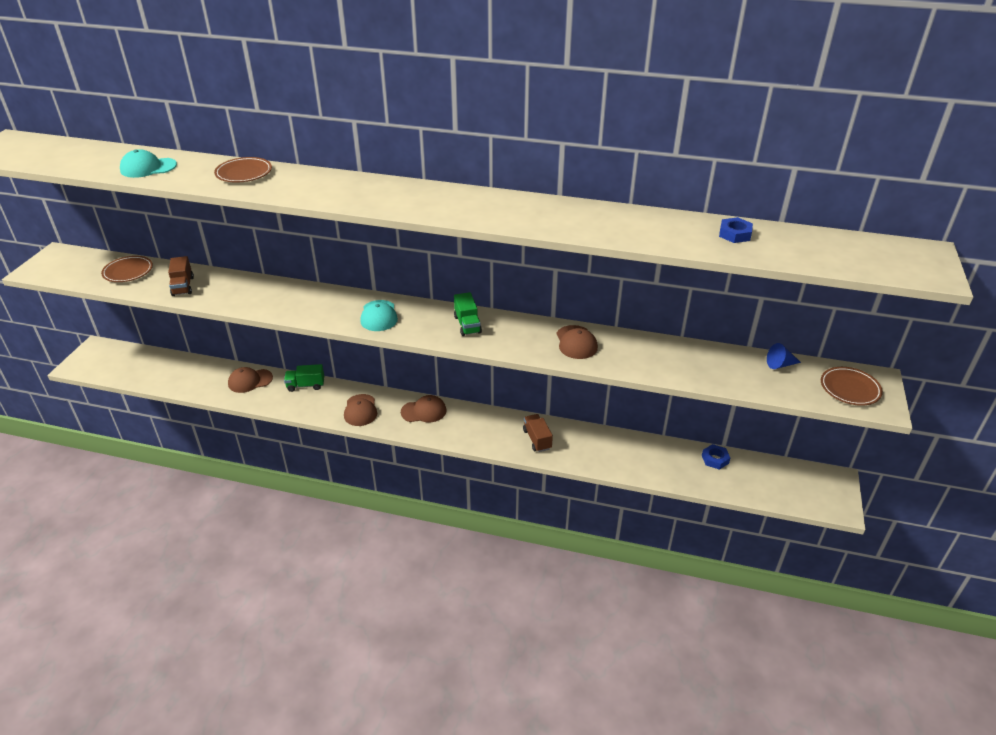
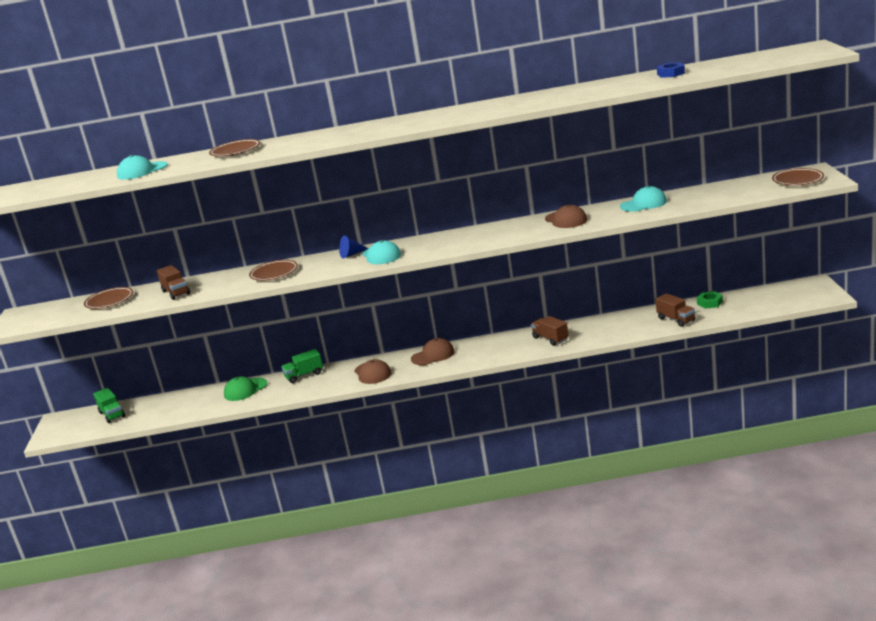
camera: 15 degrees left, 15 degrees down
brown cap [228,367,273,393] -> green cap [224,376,267,401]
green truck [454,292,482,336] -> green truck moved to [93,388,125,423]
blue nut [702,444,730,470] -> green nut [697,291,723,309]
blue cone [767,343,801,369] -> blue cone moved to [339,235,369,258]
none -> brown plate [249,260,298,281]
none -> turquoise cap [620,186,667,212]
none -> brown truck [656,293,695,327]

